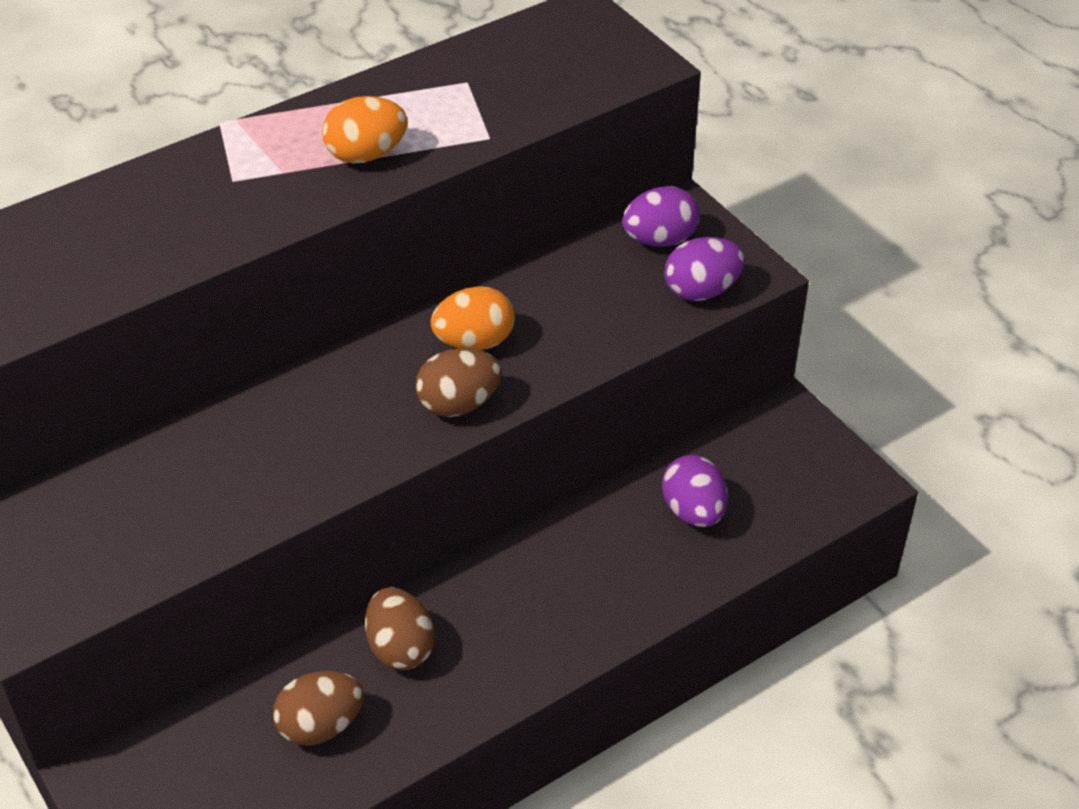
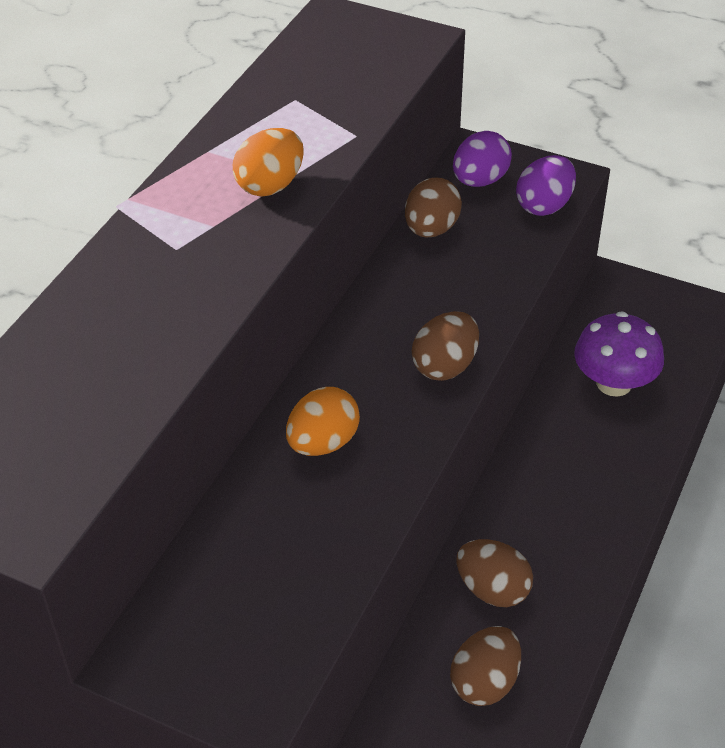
camera: 30 degrees left, 0 degrees up
orange egg [431,286,515,350] -> orange egg moved to [286,387,360,456]
purple egg [662,455,728,527] -> purple mushroom [574,311,664,397]
none -> brown egg [405,178,462,237]

